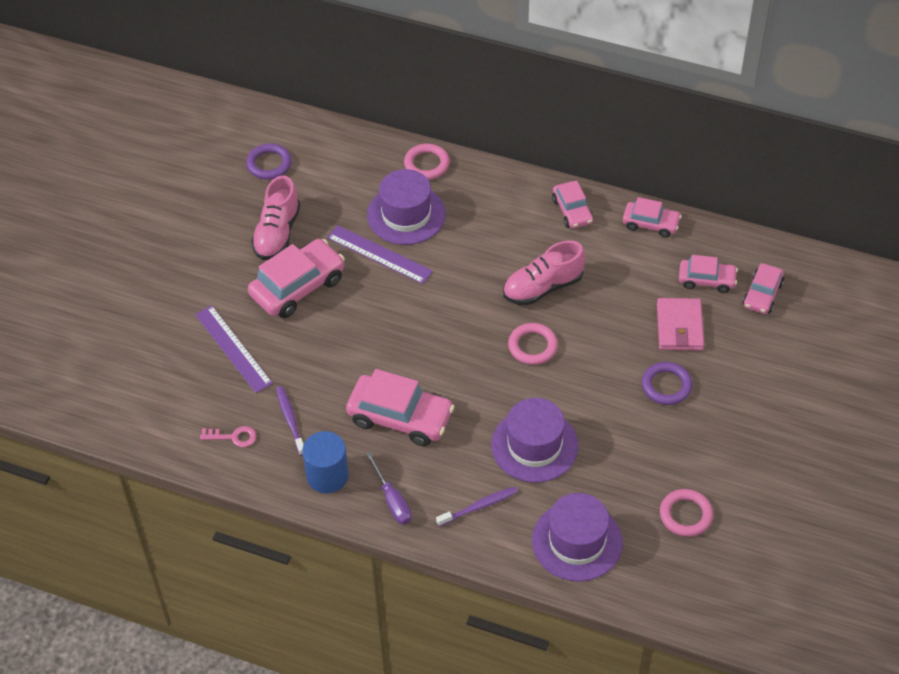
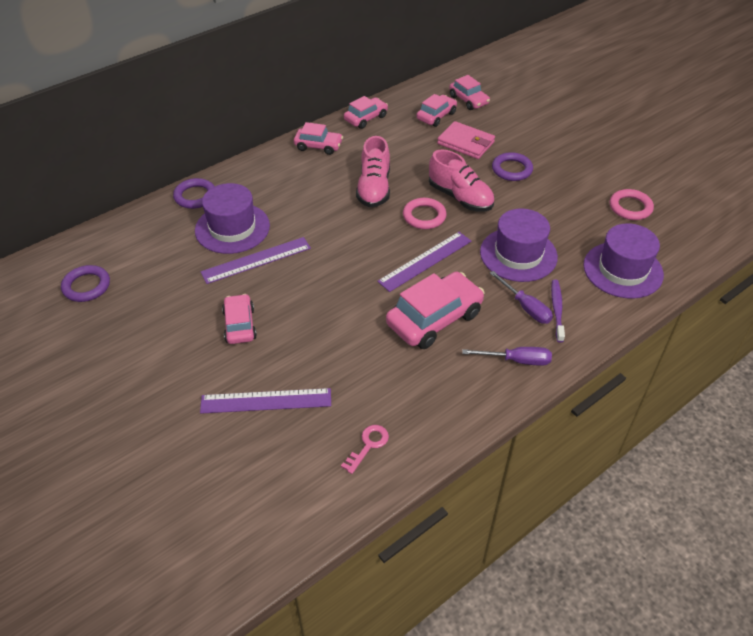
camera: 60 degrees left, 5 degrees down
pink car [248,239,345,318] -> pink car [222,294,257,344], size x0.59
pink shoe [251,176,300,260] -> pink shoe moved to [429,149,494,211]
purple toothbrush [276,386,304,456] -> none
blue cylinder [302,431,349,493] -> none
pink ring [404,144,450,180] -> purple ring [173,178,215,209]
none -> purple ruler [377,232,471,292]
none -> purple screwdriver [490,271,553,324]

